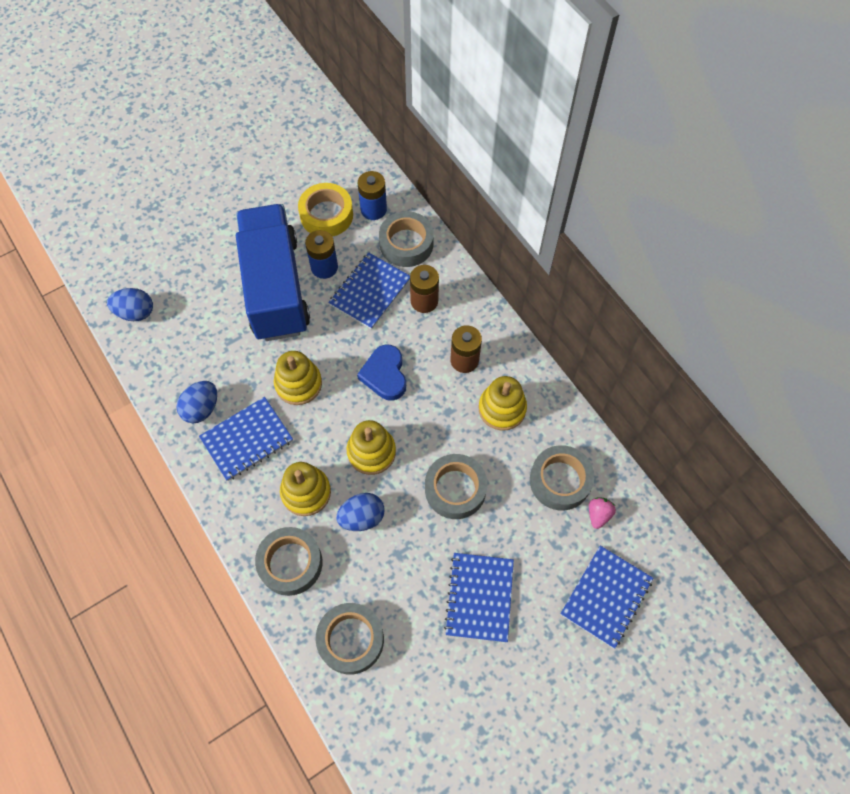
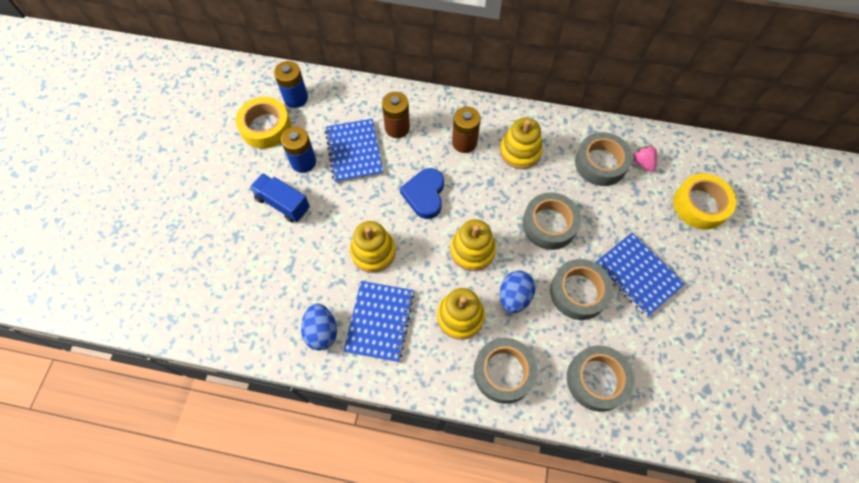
camera: 45 degrees left, 0 degrees up
blue egg [107,288,153,321] -> none
blue truck [236,204,310,341] -> blue truck [249,173,310,222], size x0.45
blue heart [357,345,406,401] -> blue heart turned 60 degrees clockwise [400,168,444,219]
grey tape [379,211,434,267] -> grey tape moved to [550,259,613,320]
blue notebook [560,546,653,648] -> yellow tape [673,173,736,230]

